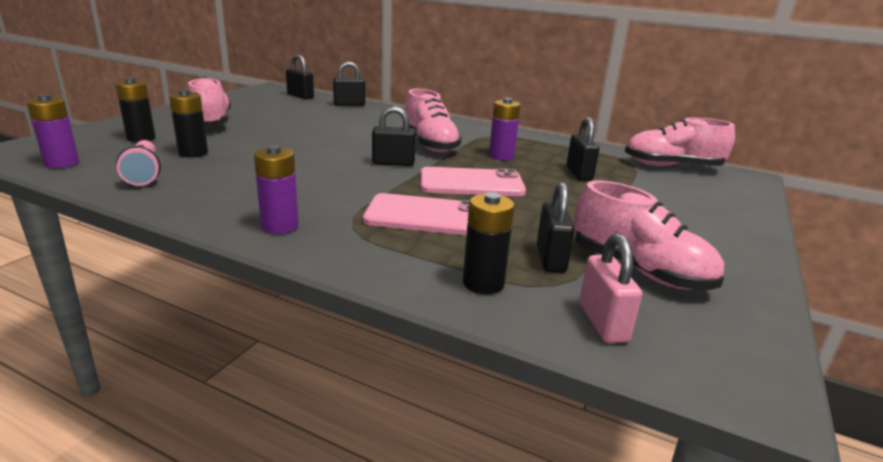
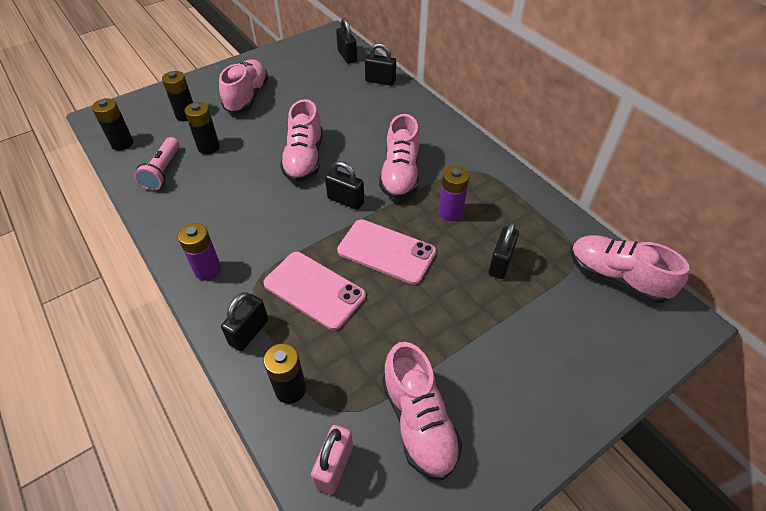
camera: 30 degrees right, 25 degrees up
purple battery [27,94,79,168] -> black battery [92,98,133,150]
black padlock [537,182,575,273] -> black padlock moved to [221,292,268,351]
none -> pink shoe [280,99,323,182]

